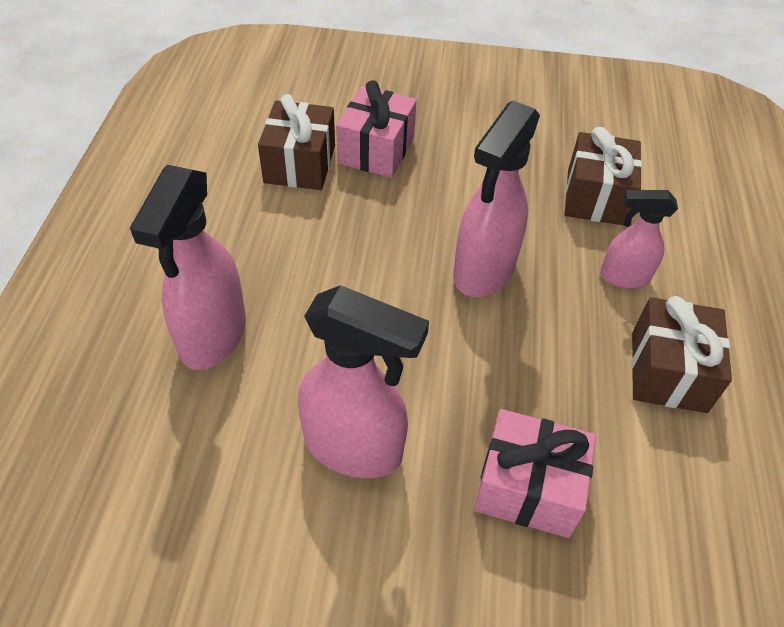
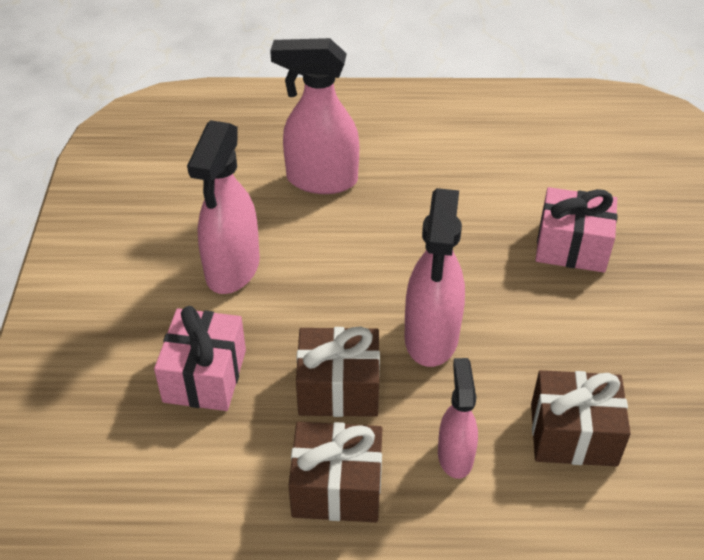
camera: 85 degrees right, 5 degrees down
brown gift [258,94,335,190] -> brown gift moved to [296,326,380,417]
pink spray bottle [453,101,540,297] -> pink spray bottle turned 105 degrees counterclockwise [404,188,465,367]

